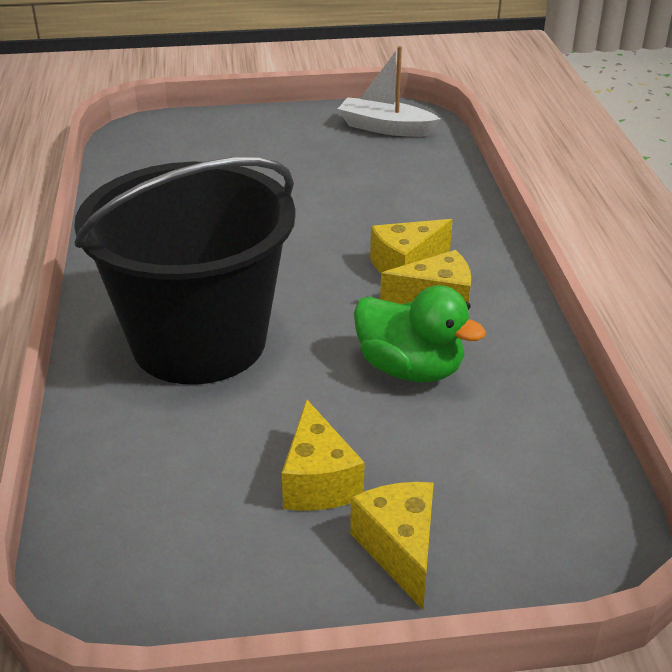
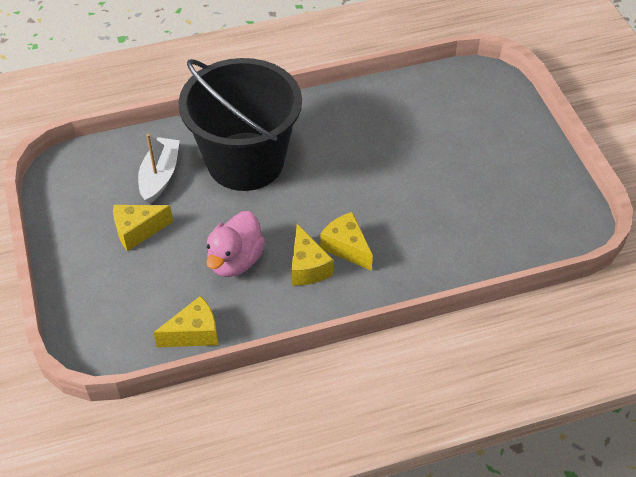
camera: 80 degrees right, 15 degrees up
white boat [338,46,440,137] -> white boat moved to [138,134,180,204]
yellow cheese [350,482,434,610] -> yellow cheese moved to [153,296,218,347]
green duck [354,285,486,382] -> pink duck [206,211,265,277]

